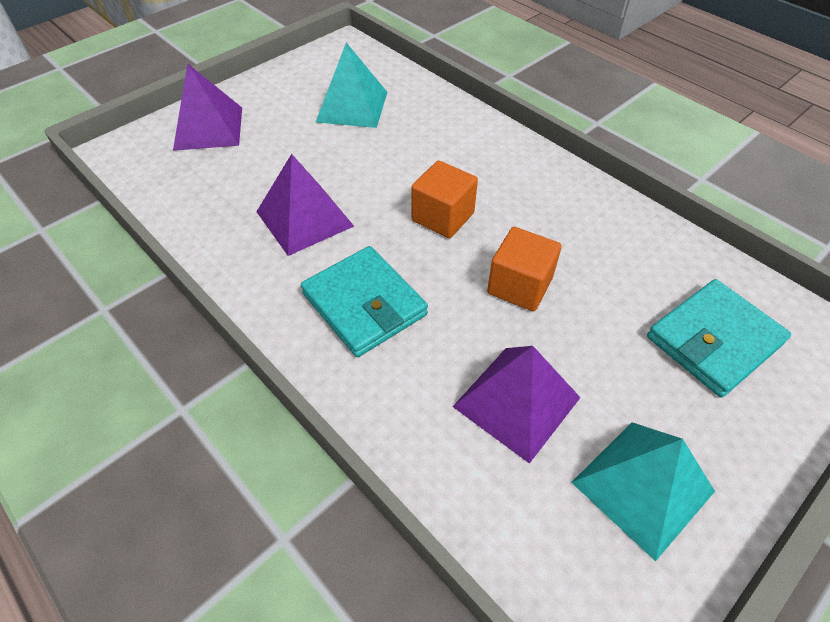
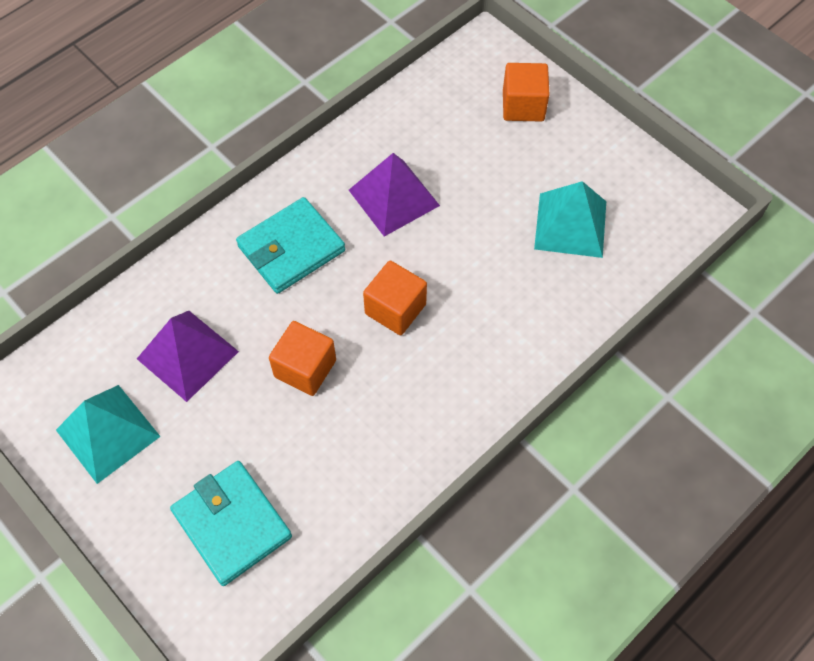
camera: 90 degrees right, 10 degrees up
purple pyramid [173,64,242,151] -> orange cube [503,63,550,122]

